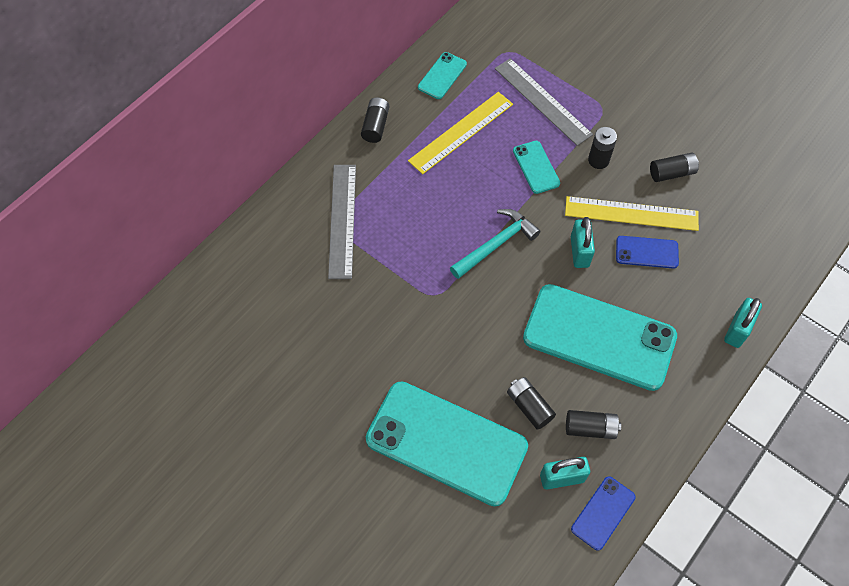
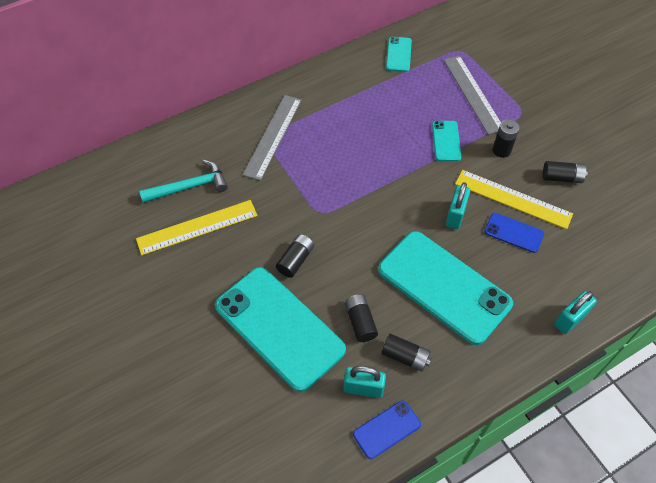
camera: 20 degrees right, 5 degrees down
black battery [361,98,389,143] -> black battery moved to [276,234,314,278]
yellow ruler [408,92,513,174] -> yellow ruler moved to [136,200,258,255]
turquoise phone [418,52,467,99] -> turquoise phone turned 45 degrees counterclockwise [386,37,412,72]
turquoise hammer [450,209,541,279] -> turquoise hammer moved to [139,160,228,203]

